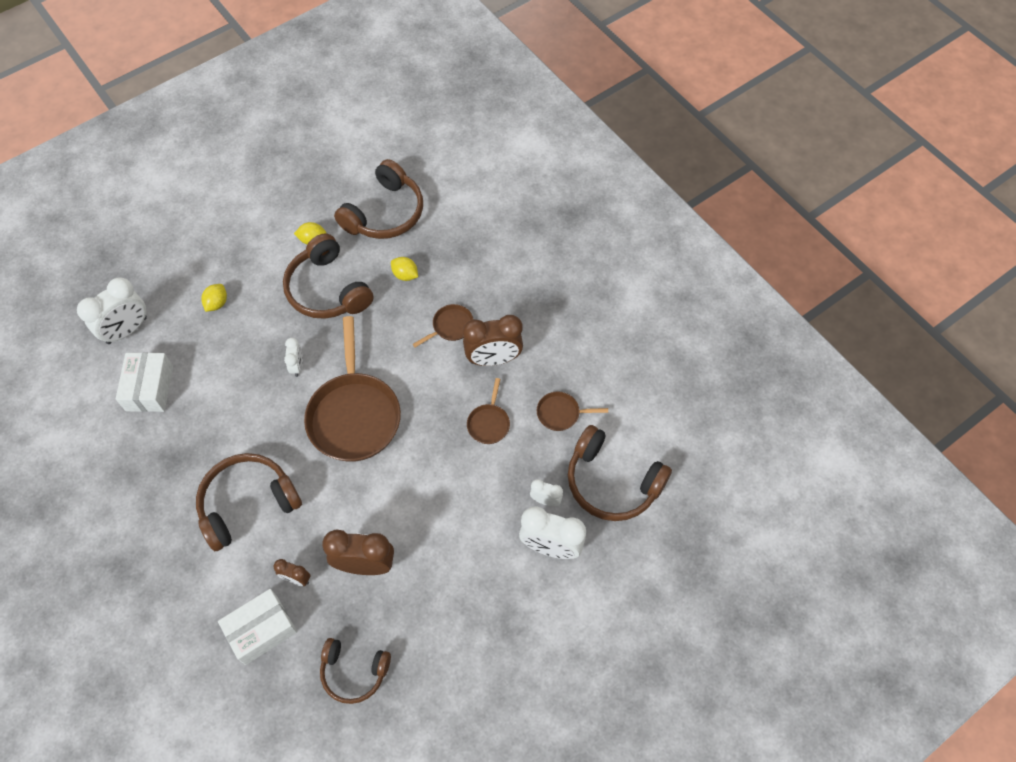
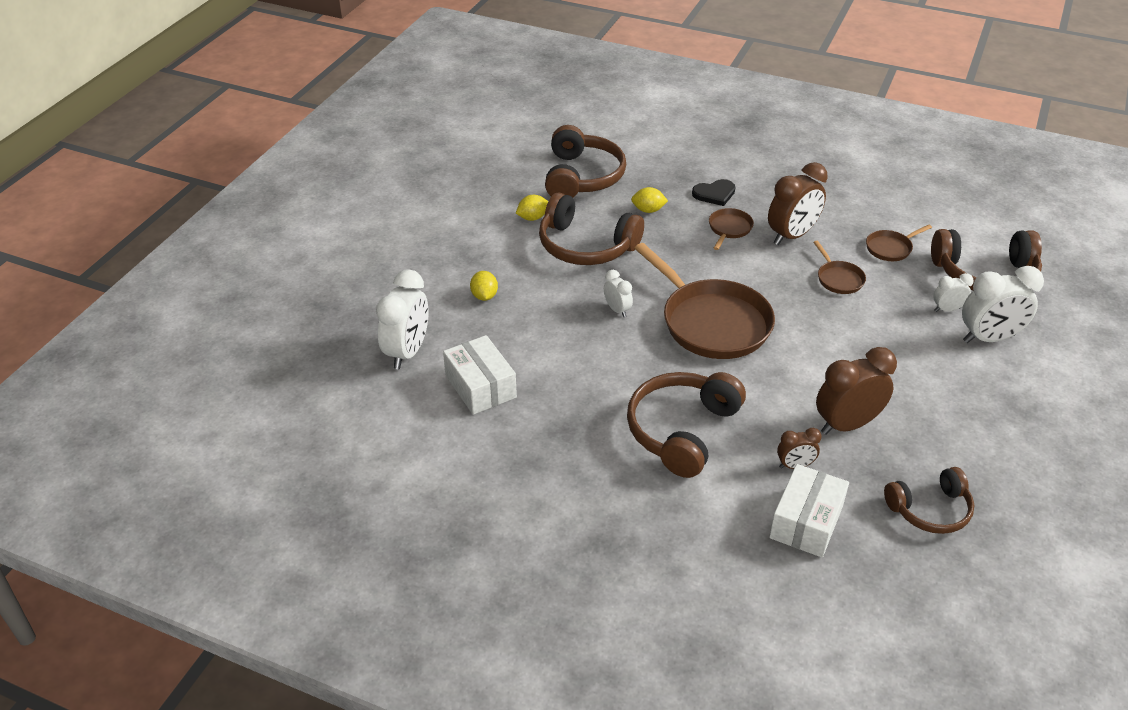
camera: 30 degrees left, 20 degrees down
none -> black heart [692,179,735,206]

